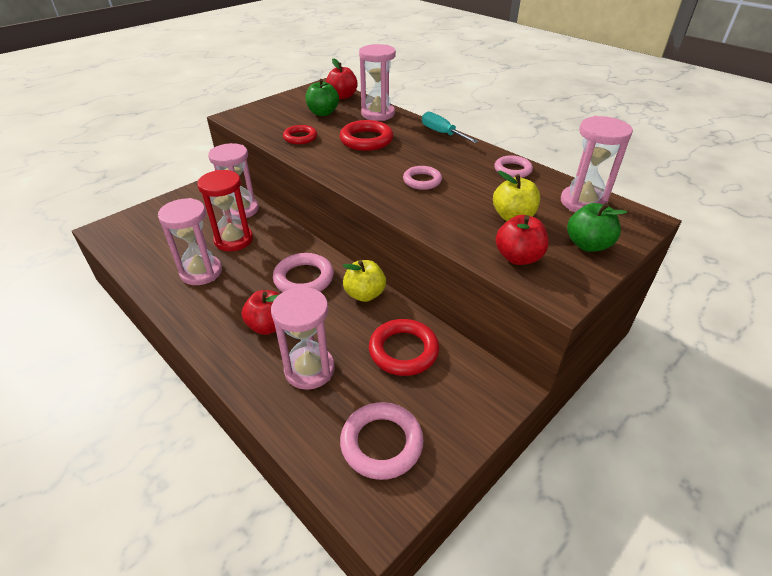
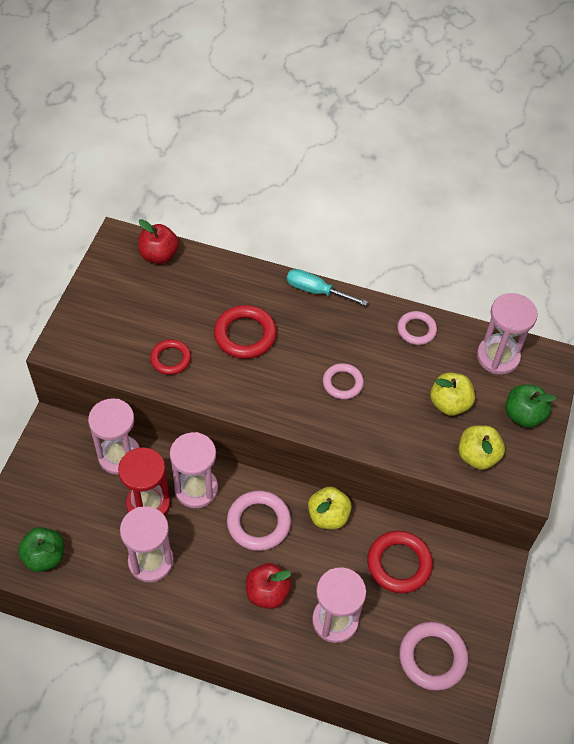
camera: 30 degrees left, 15 degrees up
green apple [306,79,339,116] -> green apple moved to [18,527,64,572]
pink hourglass [359,44,396,121] -> pink hourglass moved to [170,432,218,508]
red apple [495,215,549,265] -> yellow apple [458,425,505,470]

